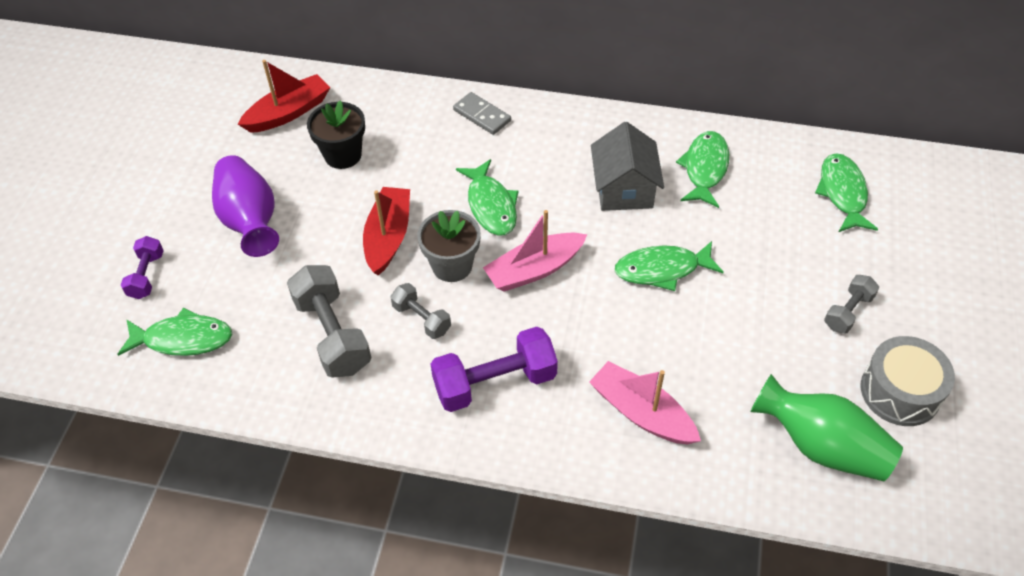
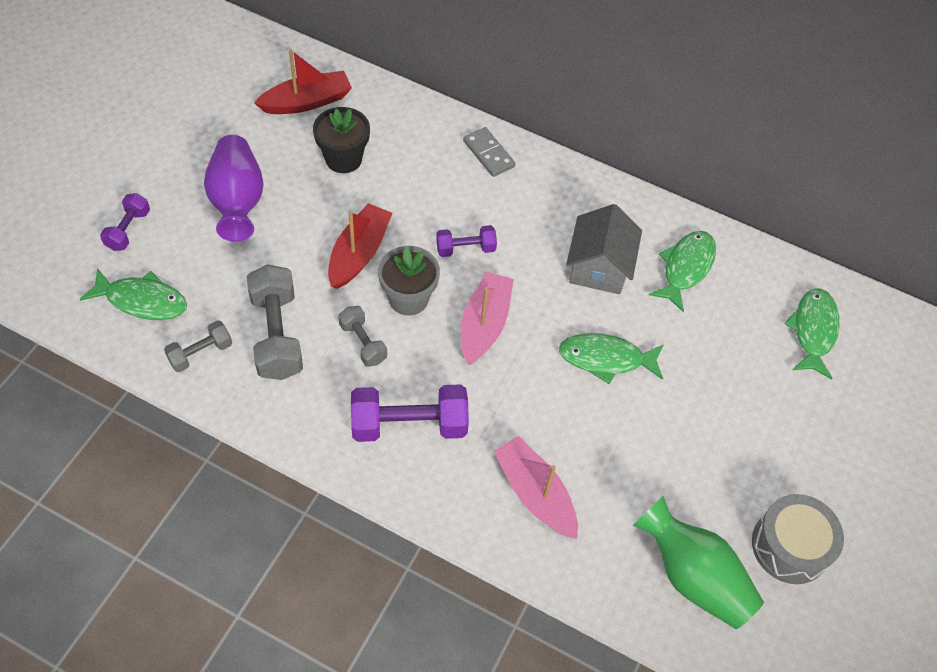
camera: 10 degrees right, 5 degrees up
green fish [456,159,519,236] -> purple dumbbell [436,225,497,257]
pink boat [483,210,588,292] -> pink boat turned 120 degrees clockwise [461,272,514,365]
grey dumbbell [824,275,879,334] -> grey dumbbell moved to [164,320,232,372]

